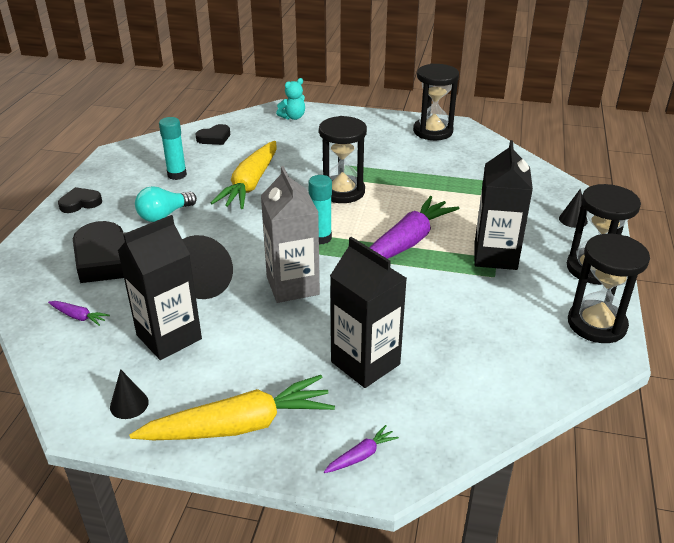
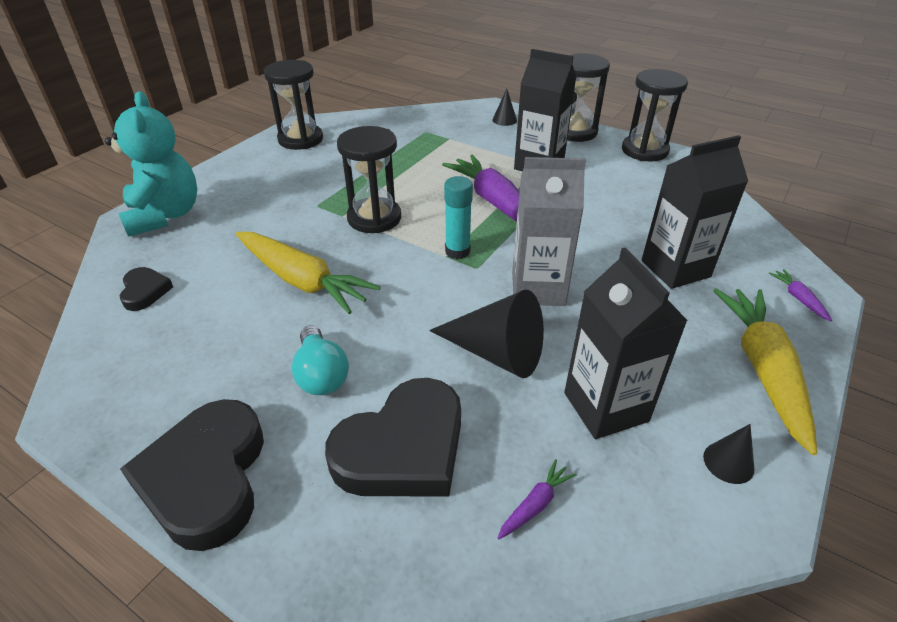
camera: 70 degrees left, 5 degrees up
black heart [58,187,102,213] -> black heart [120,399,264,551], size x2.03
turquoise glue stick [159,117,187,180] -> none
turquoise teddy bear [276,78,305,120] -> turquoise teddy bear [105,91,197,237], size x2.04

